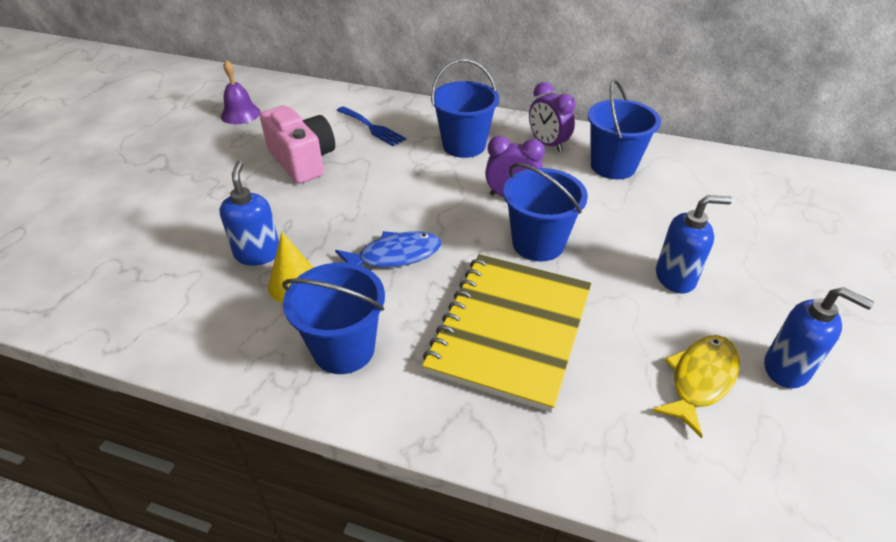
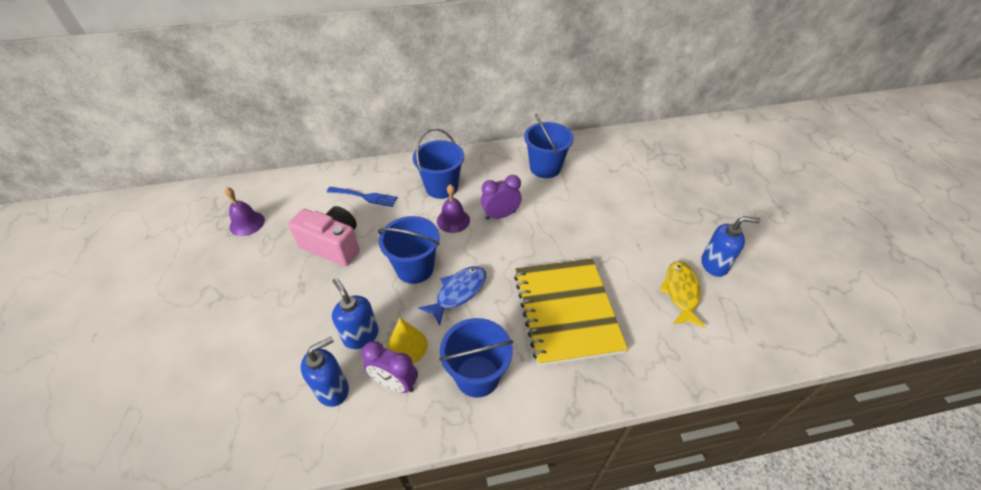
camera: 30 degrees left, 5 degrees up
blue bucket [503,163,588,261] -> blue bucket moved to [378,216,440,284]
purple clock [529,82,575,152] -> purple clock moved to [361,341,418,393]
blue soap dispenser [656,195,732,294] -> blue soap dispenser moved to [301,337,349,407]
none -> purple bell [437,184,470,233]

